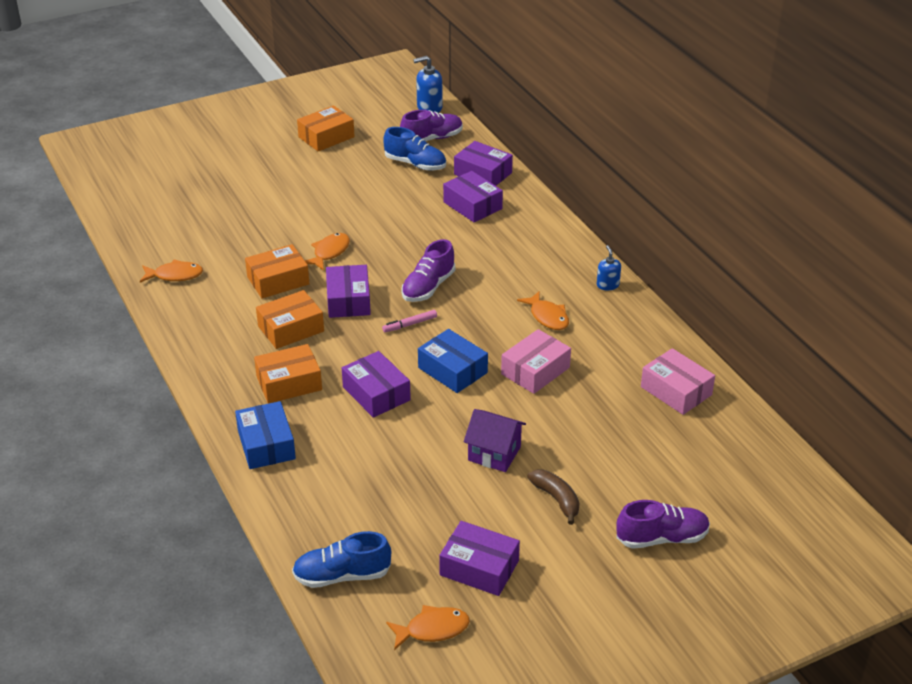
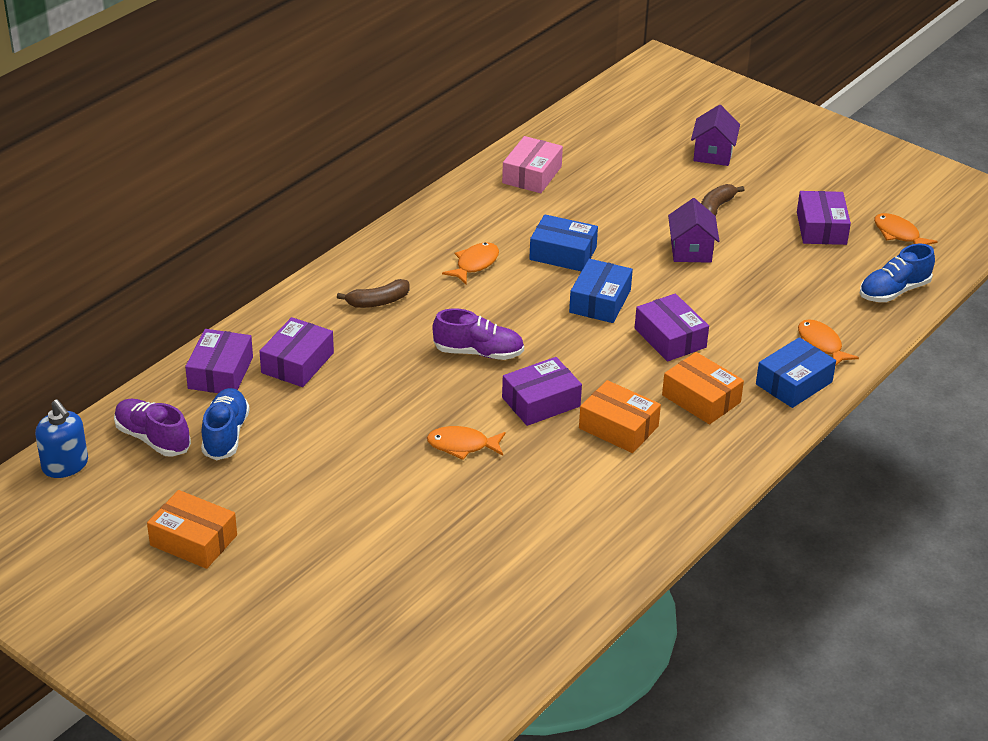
camera: 115 degrees left, 0 degrees up
orange fish [140,259,203,282] -> orange fish moved to [798,319,859,366]
orange box [245,244,309,298] -> none
blue shoe [292,531,391,588] -> blue shoe turned 90 degrees clockwise [860,244,935,302]
purple box [342,351,411,418] -> purple box turned 60 degrees counterclockwise [635,294,709,361]
pink marker [382,310,437,332] -> none
pink box [501,329,571,394] -> blue box [529,214,598,271]
blue soap dispenser [597,245,621,290] -> none
purple shoe [616,500,710,549] -> purple house [691,105,740,166]
none -> brown banana [337,279,410,308]

